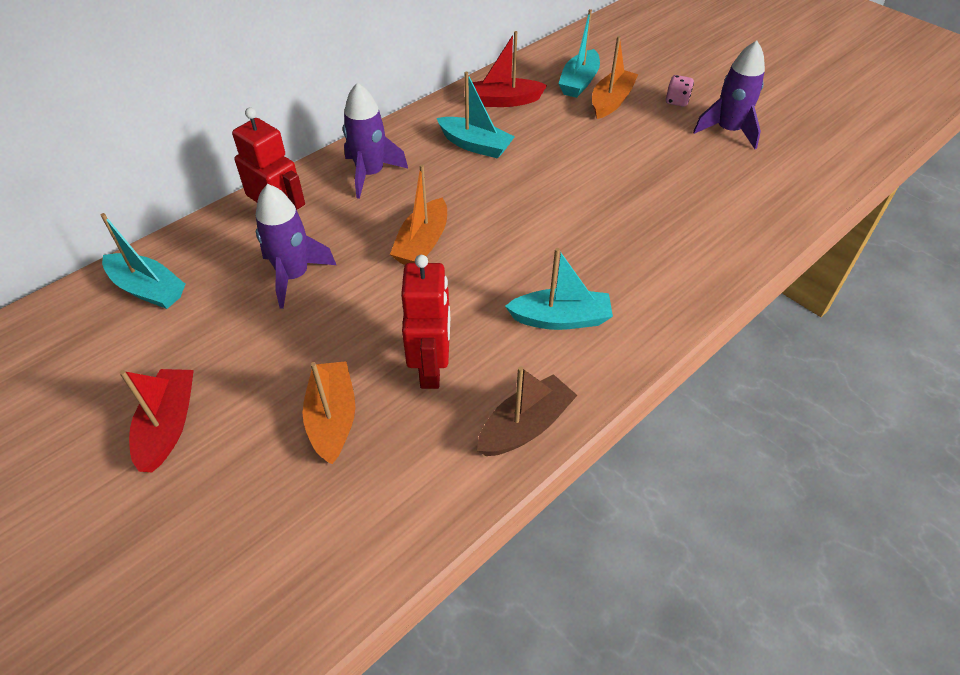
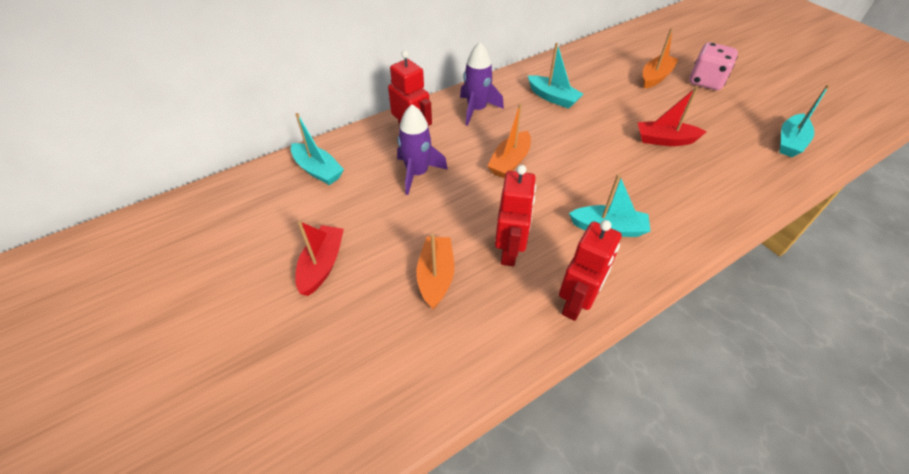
camera: 10 degrees right, 0 degrees up
red boat [468,31,547,107] -> red boat moved to [637,87,707,146]
brown boat [477,366,577,456] -> red robot [559,220,622,321]
turquoise boat [558,9,600,98] -> turquoise boat moved to [779,85,830,157]
pink dice [666,75,694,107] -> pink dice [689,42,738,90], size x1.97
purple rocket [693,41,765,149] -> none

